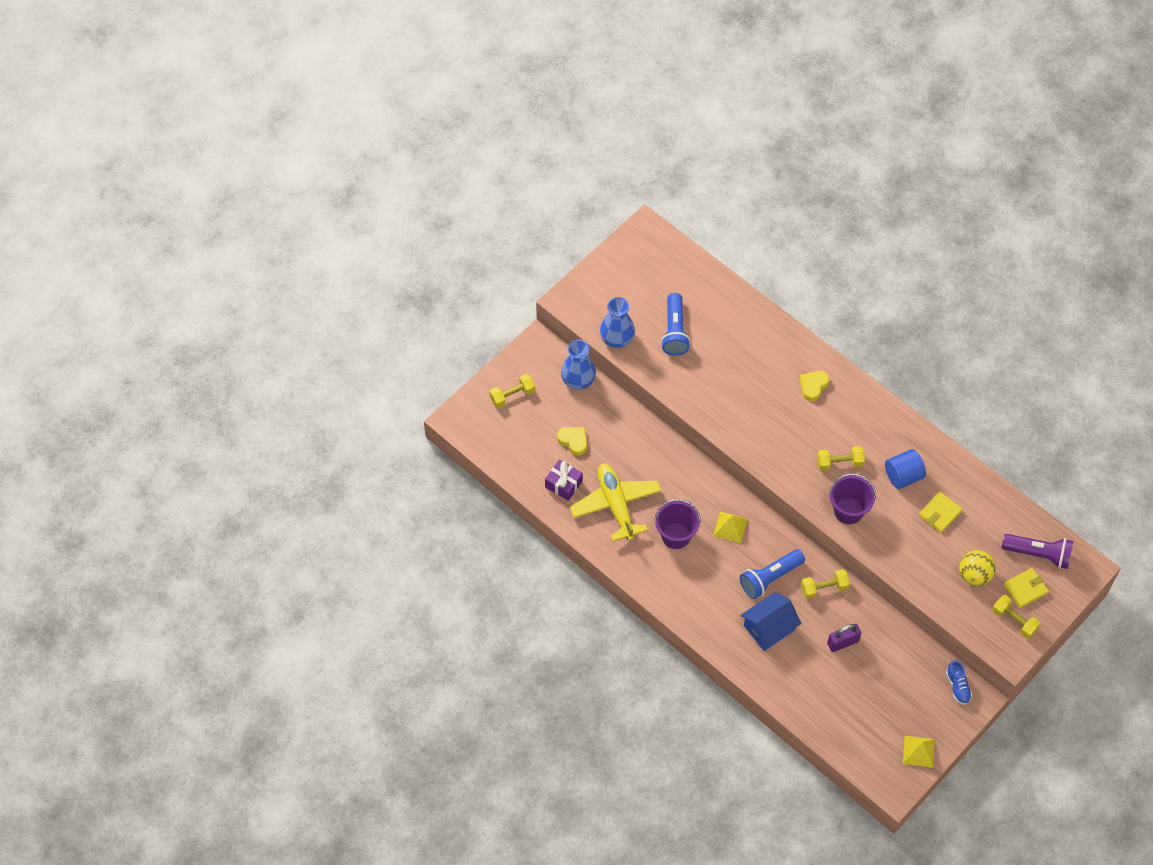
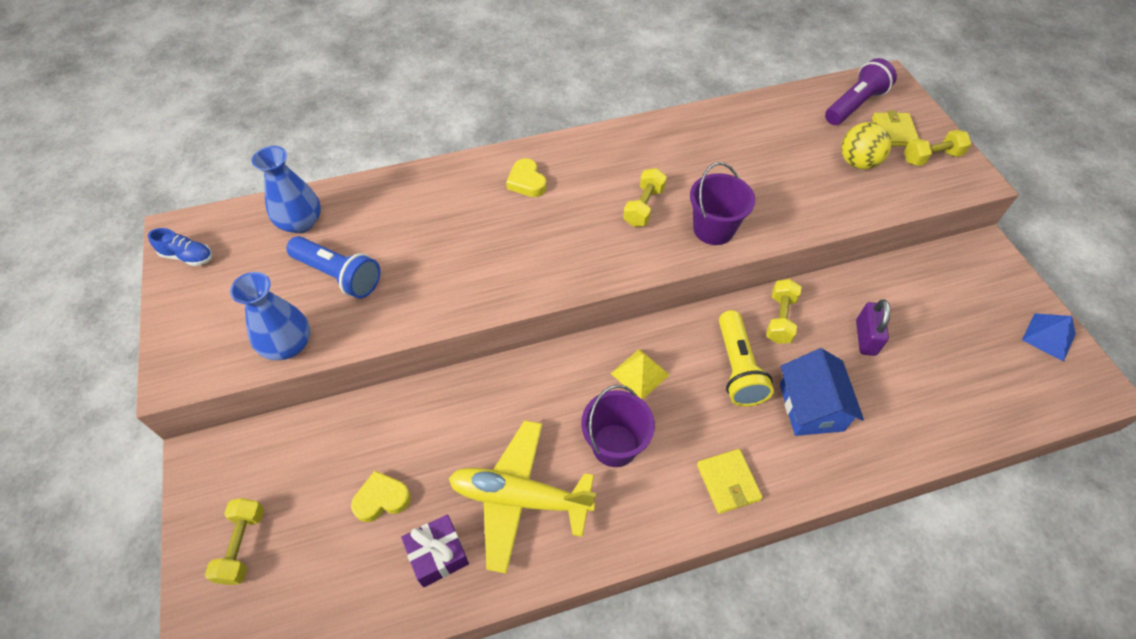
camera: 60 degrees left, 5 degrees down
blue vase [561,340,596,389] -> blue vase moved to [252,146,321,233]
blue flashlight [740,549,805,599] -> yellow flashlight [719,310,774,407]
blue cylinder [885,449,926,489] -> none
yellow pyramid [903,736,935,768] -> blue pyramid [1022,313,1076,362]
yellow wallet [919,492,962,533] -> yellow wallet moved to [697,449,763,514]
blue shoe [946,660,972,705] -> blue shoe moved to [148,228,212,266]

